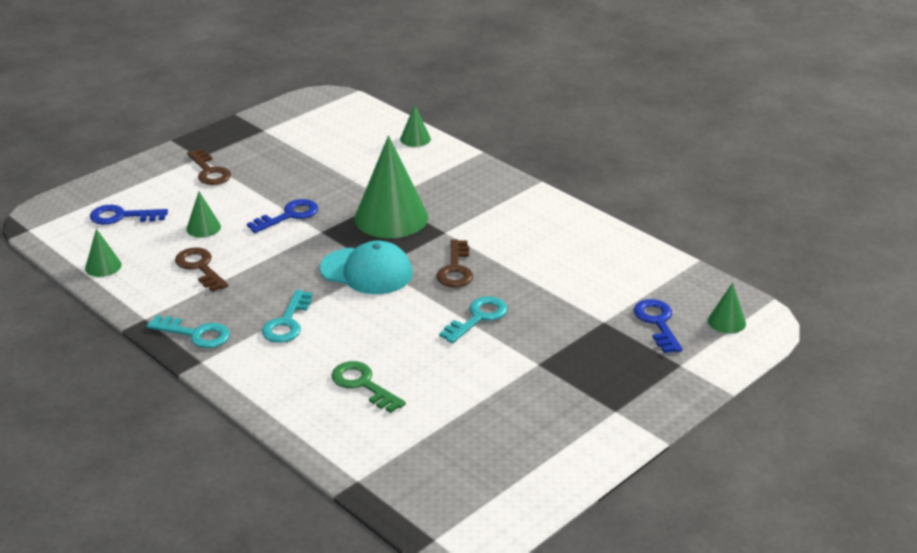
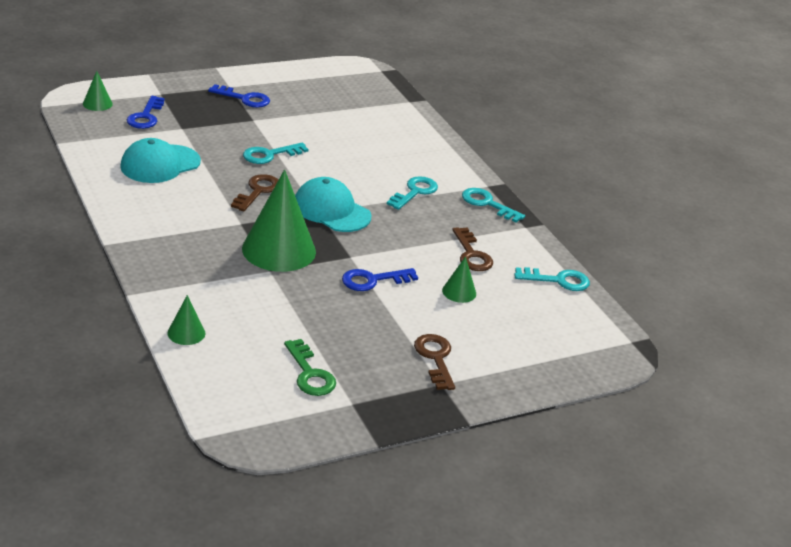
camera: 165 degrees left, 0 degrees up
green cone [85,229,122,277] -> turquoise key [514,267,590,291]
blue key [90,205,168,225] -> blue key moved to [208,84,270,108]
green key [331,361,406,413] -> green key moved to [284,339,336,396]
none -> turquoise cap [120,138,201,183]

